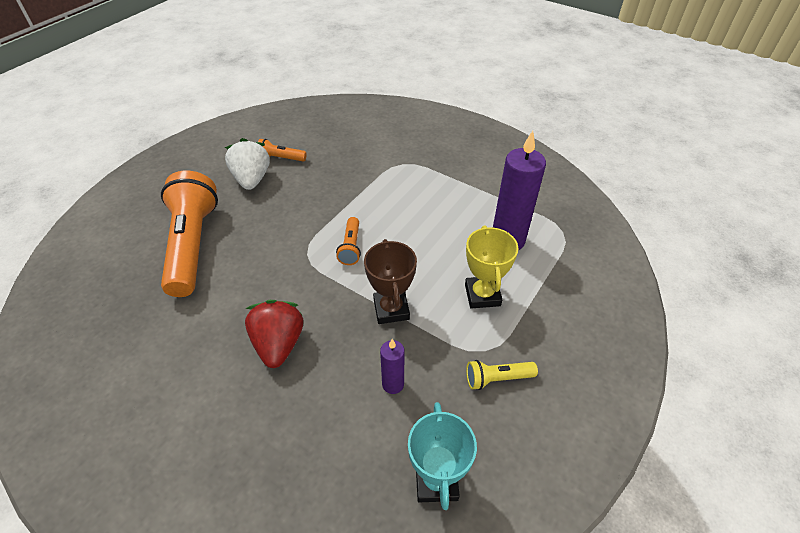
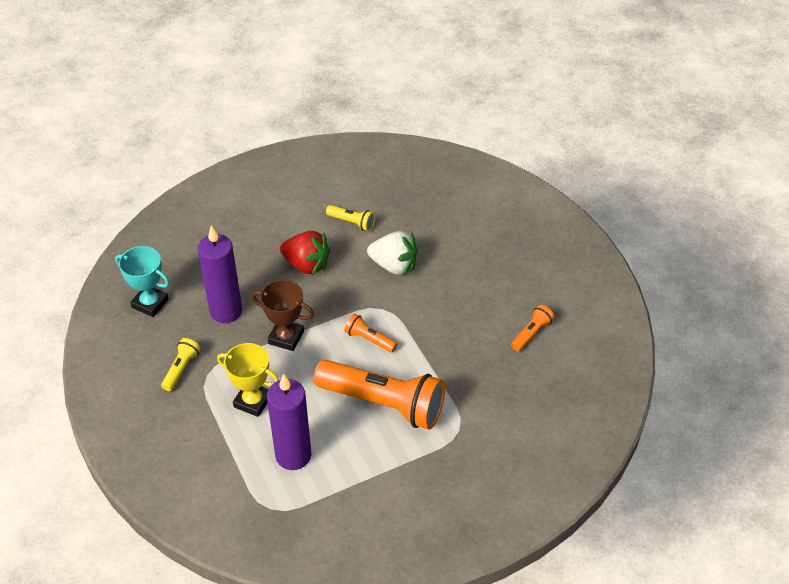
camera: 120 degrees right, 0 degrees up
orange flashlight [161,171,218,297] -> orange flashlight moved to [314,360,445,430]
white strawberry [225,138,270,190] -> white strawberry moved to [367,231,418,276]
purple candle [380,339,405,394] -> purple candle [197,226,242,323], size x1.93
none -> yellow flashlight [326,205,375,231]

